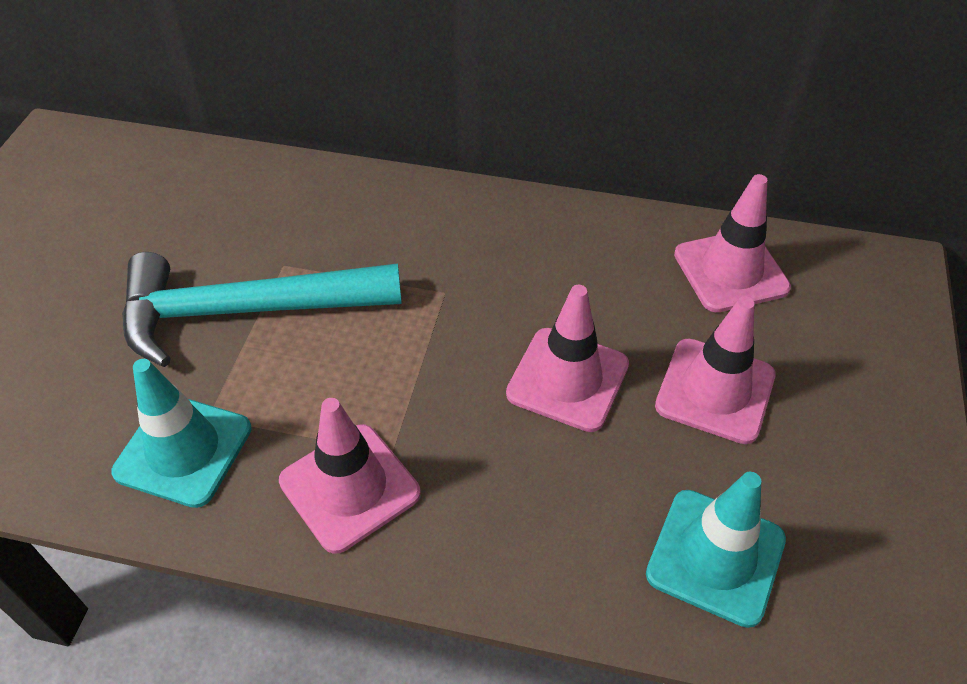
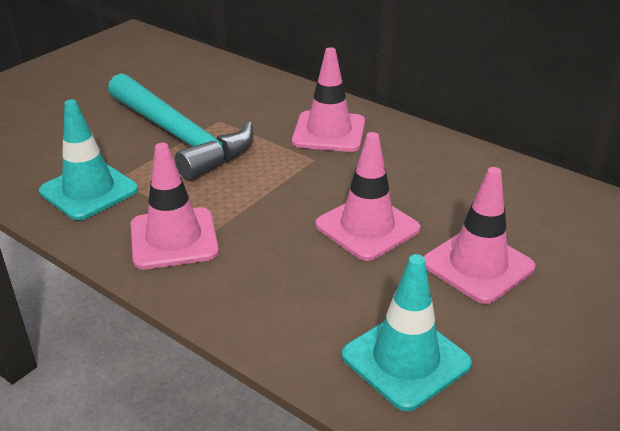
camera: 25 degrees right, 15 degrees down
turquoise hammer [122,252,402,367] -> turquoise hammer turned 150 degrees counterclockwise [108,73,253,181]
pink traffic cone [674,174,791,312] -> pink traffic cone moved to [292,47,365,152]

